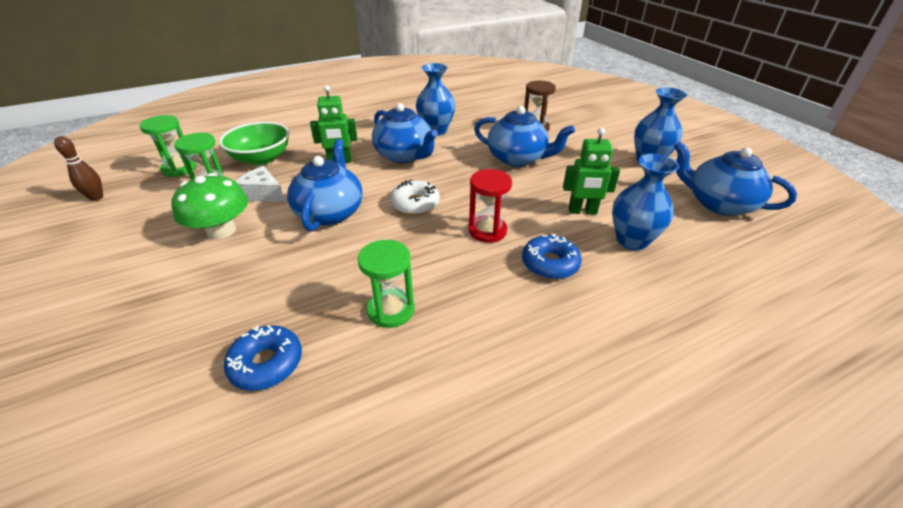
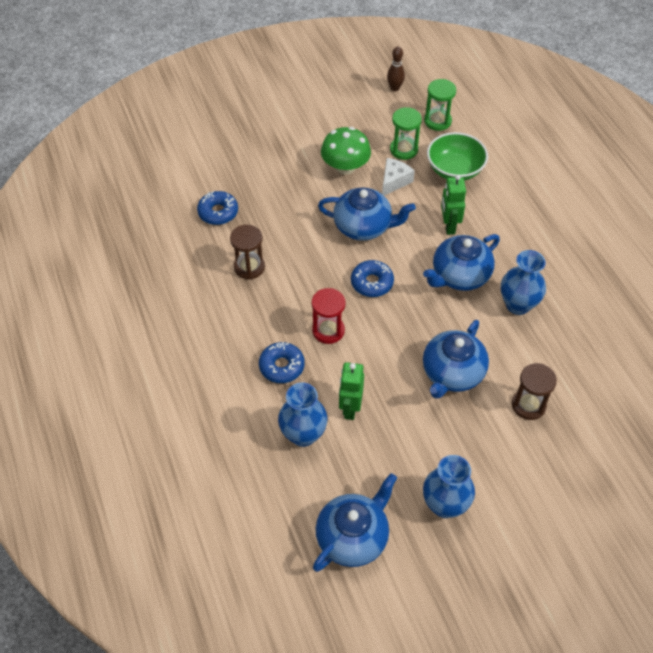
camera: 95 degrees right, 15 degrees up
green hourglass [358,240,414,328] -> brown hourglass [230,225,265,280]
white donut [390,179,440,215] -> blue donut [351,260,394,297]

